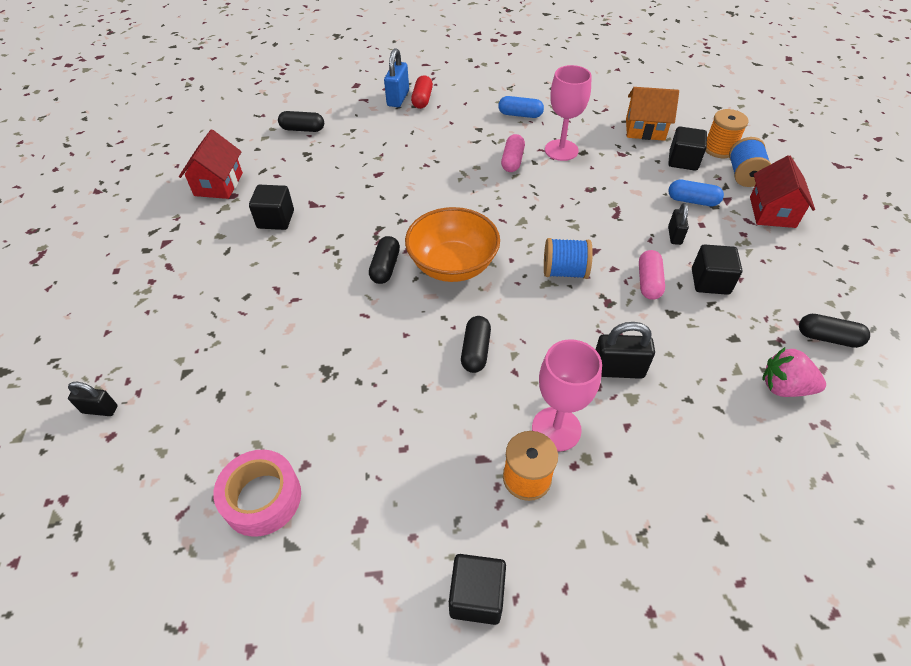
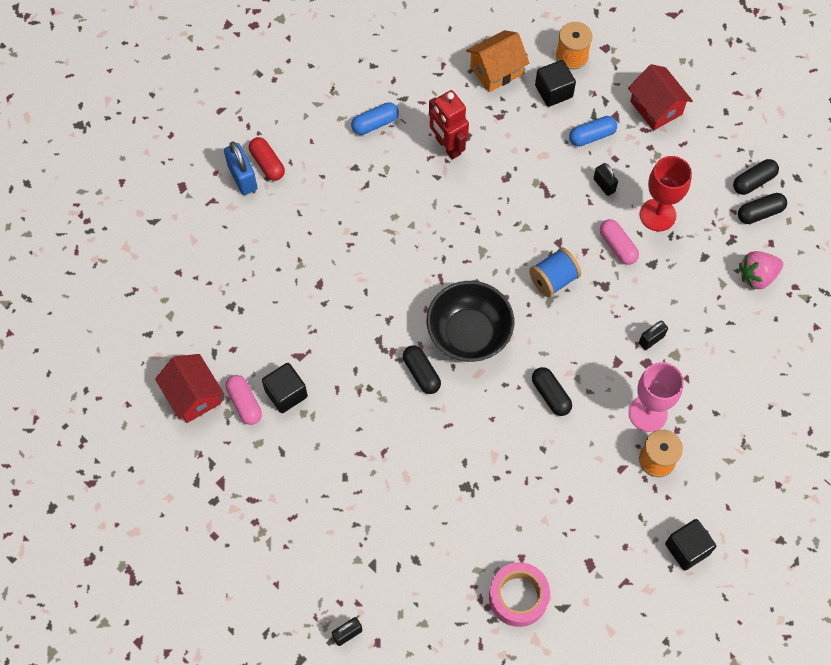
camera: 40 degrees left, 15 degrees up
black capsule [278,111,324,132] -> black capsule moved to [733,159,779,195]
orange bowl [405,207,500,282] -> black bowl [427,281,514,362]
pink capsule [501,134,525,172] -> pink capsule moved to [226,375,262,425]
pink goblet [545,65,592,161] -> red robot [429,90,469,159]
black padlock [595,322,655,379] -> black padlock [639,321,668,350], size x0.63
black cube [692,244,742,295] -> red goblet [640,156,692,231]
blue spool [729,137,771,187] -> none

